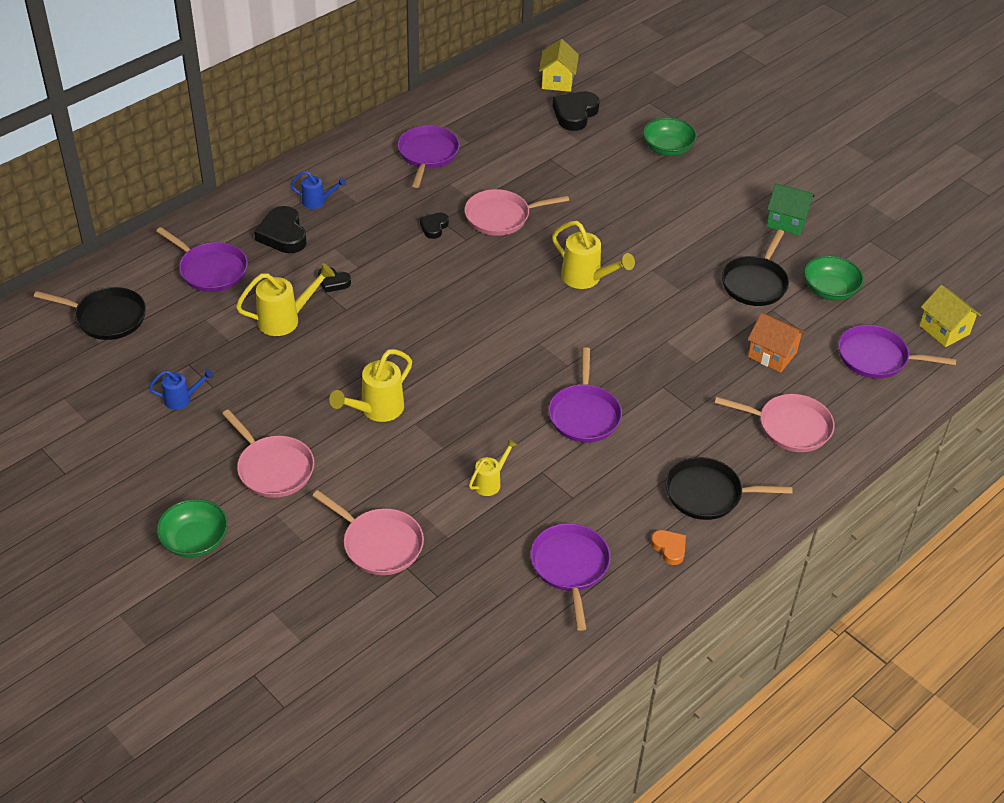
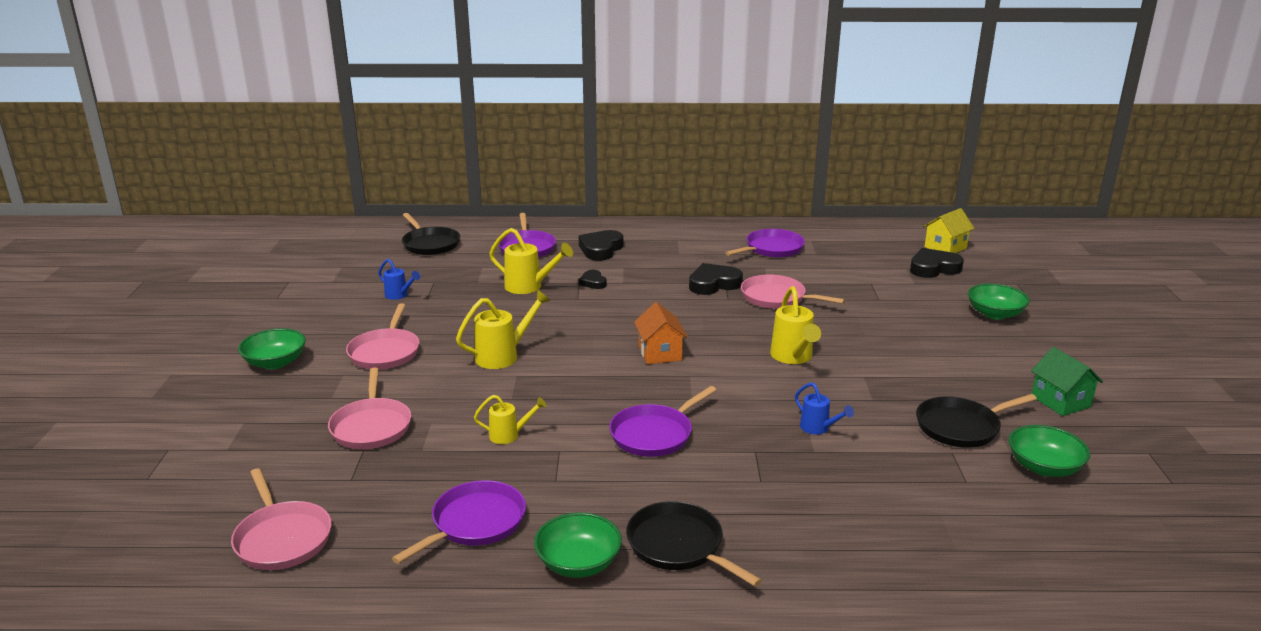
camera: 45 degrees right, 20 degrees down
blue watering can [291,171,346,209] -> blue watering can moved to [795,382,854,434]
yellow watering can [329,349,412,422] -> yellow watering can turned 150 degrees clockwise [456,289,551,369]
black heart [420,213,449,239] -> black heart [689,263,743,295], size x1.75
orange heart [651,530,686,565] -> green bowl [534,512,622,578]
pink pan [715,394,835,452] -> pink pan moved to [231,468,332,570]
orange house [748,313,806,373] -> orange house moved to [634,302,688,364]
purple pan [838,325,956,379] -> none
yellow house [920,285,981,347] -> none

